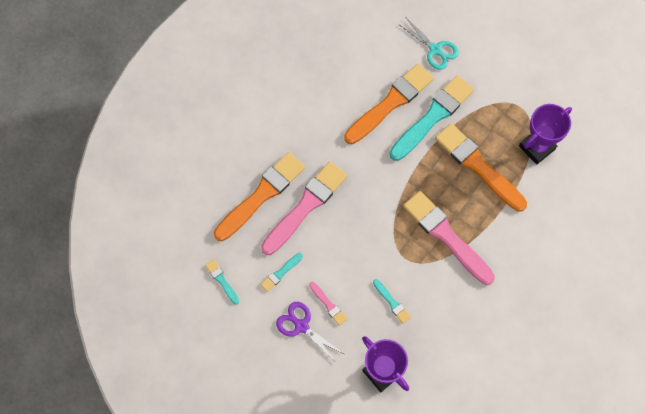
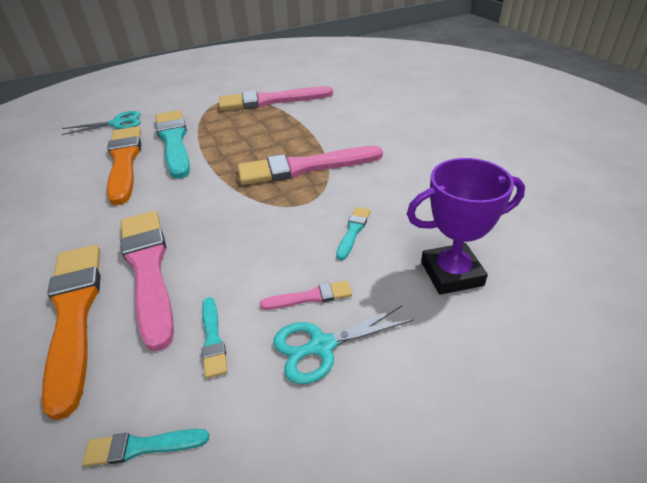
camera: 60 degrees left, 30 degrees down
purple scissors [276,302,344,362] -> turquoise scissors [273,305,414,384]
turquoise brush [373,279,411,324] -> turquoise brush turned 60 degrees counterclockwise [336,207,371,260]
orange brush [435,123,527,212] -> none
purple trophy [519,104,572,164] -> pink brush [219,86,333,111]

